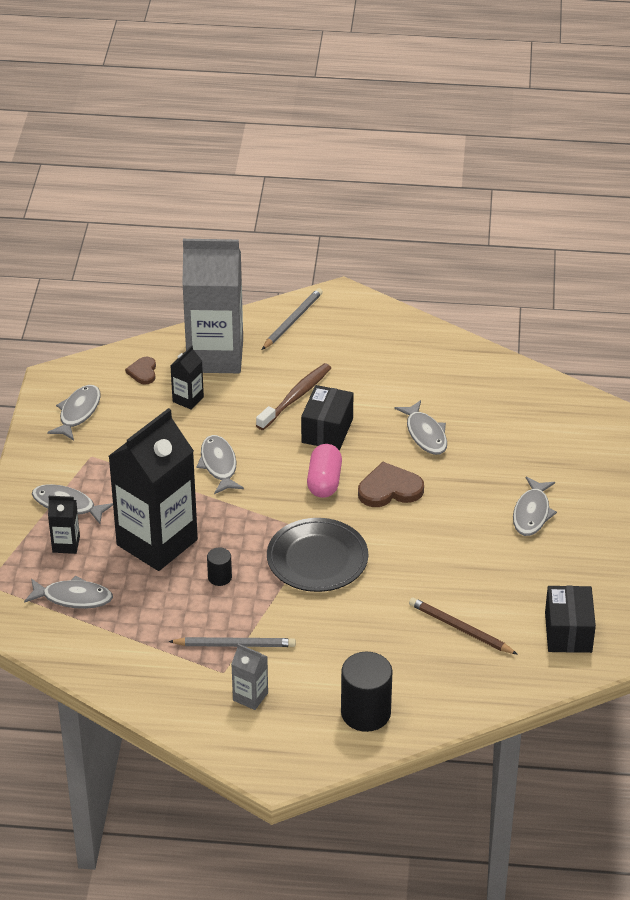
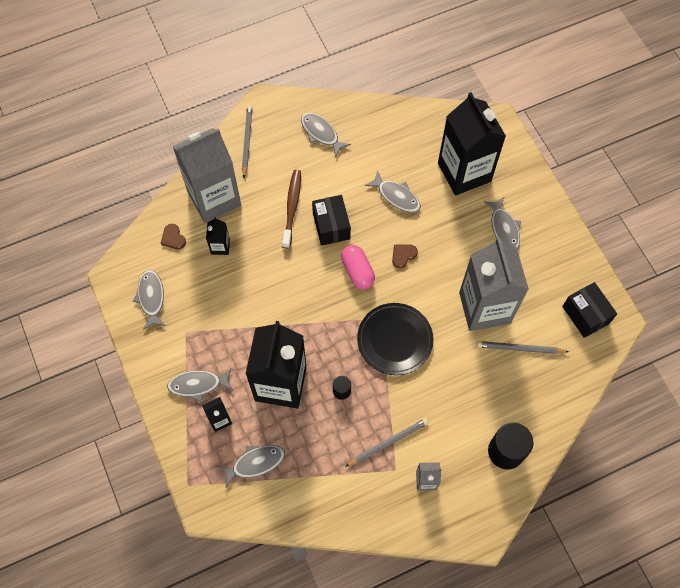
camera: 30 degrees left, 25 degrees up
grey fish [196,435,244,494] -> grey fish moved to [301,113,351,158]
brown heart [358,462,424,507] -> brown heart [392,244,418,268], size x0.58
brown pencil [409,597,518,655] -> grey pencil [477,341,569,354]
none -> black carton [438,92,506,196]
none -> grey carton [459,238,529,331]

